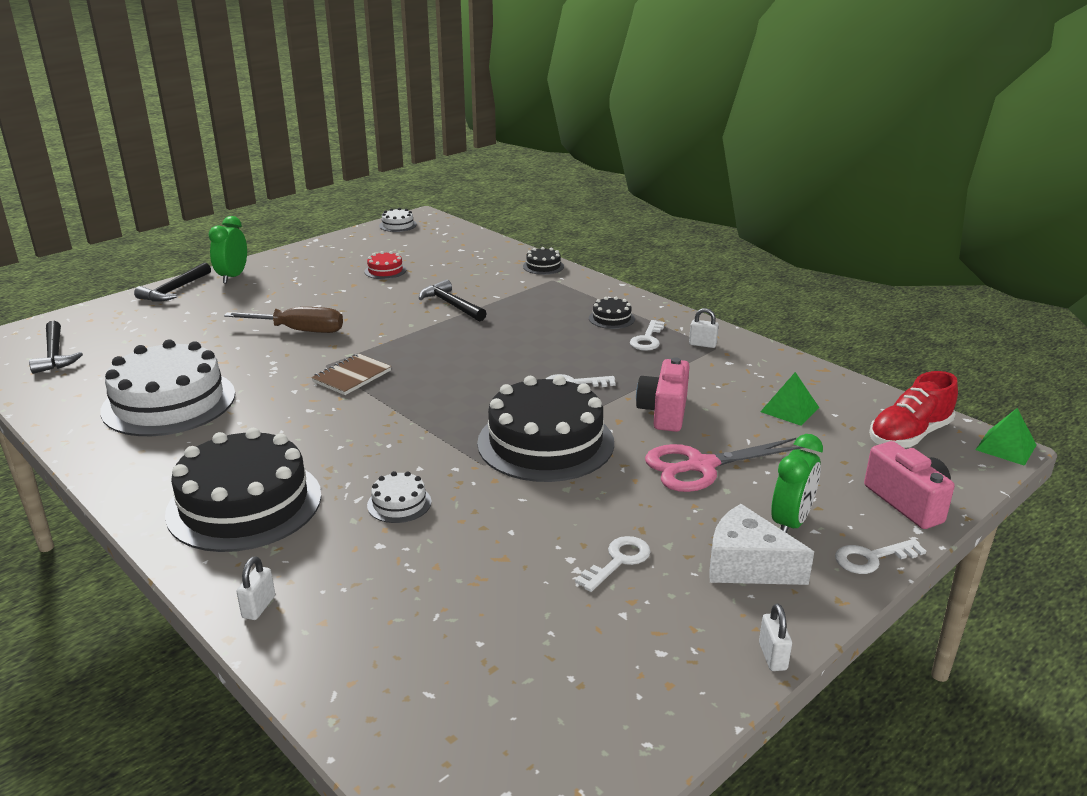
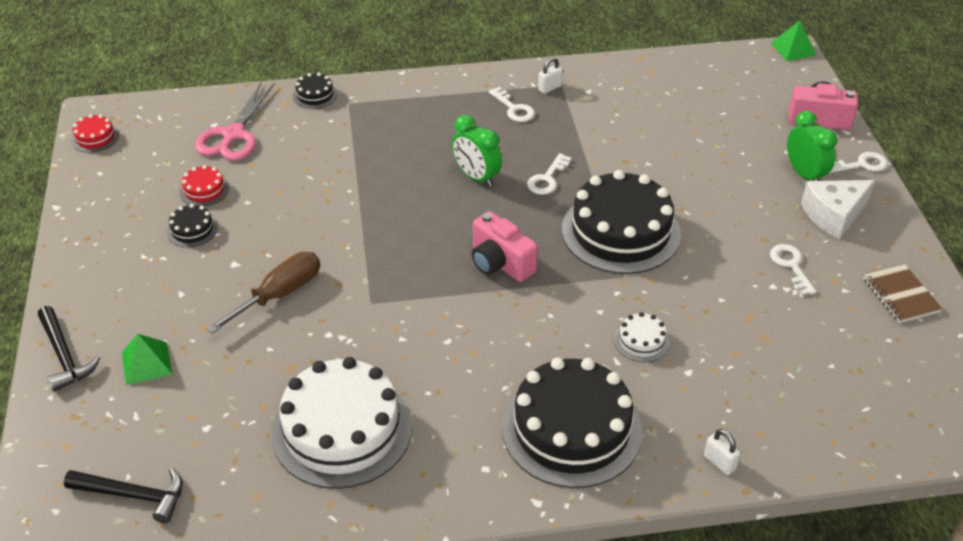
camera: 55 degrees left, 15 degrees up
green clock [209,216,247,284] -> green clock moved to [452,115,502,187]
brown notebook [311,353,391,395] -> brown notebook moved to [863,264,943,323]
white cake [379,208,417,232] -> red cake [71,114,119,153]
black hammer [419,280,487,321] -> none
black cake [589,297,635,329] -> black cake moved to [167,204,218,247]
pink camera [636,357,690,432] -> pink camera moved to [472,211,538,282]
pink scissors [645,438,804,492] -> pink scissors moved to [195,83,275,161]
white padlock [759,603,792,671] -> none
green pyramid [760,372,819,426] -> green pyramid moved to [122,334,172,385]
white key [835,539,926,574] -> white key turned 120 degrees counterclockwise [830,152,888,173]
red shoe [869,371,958,448] -> none

